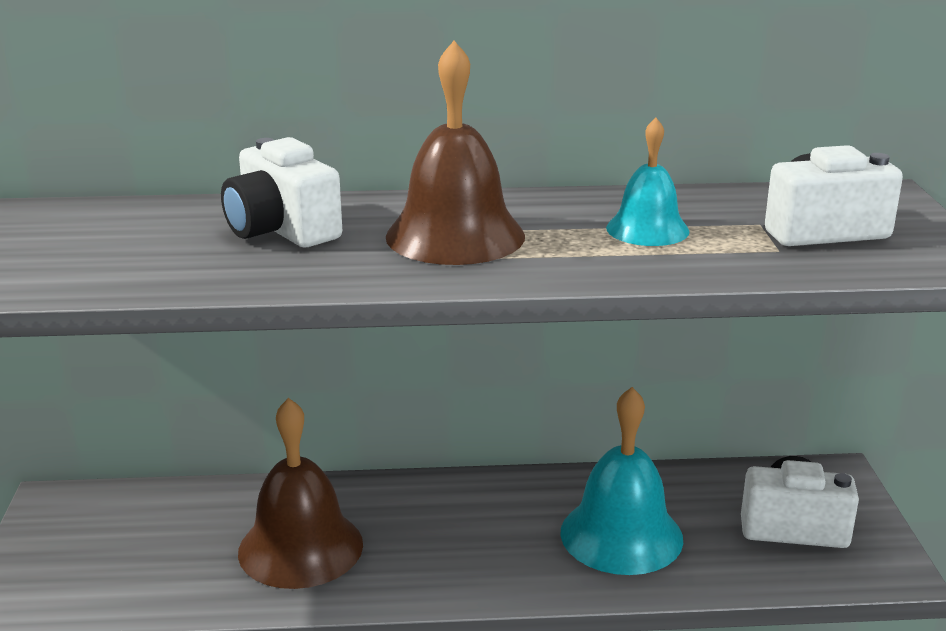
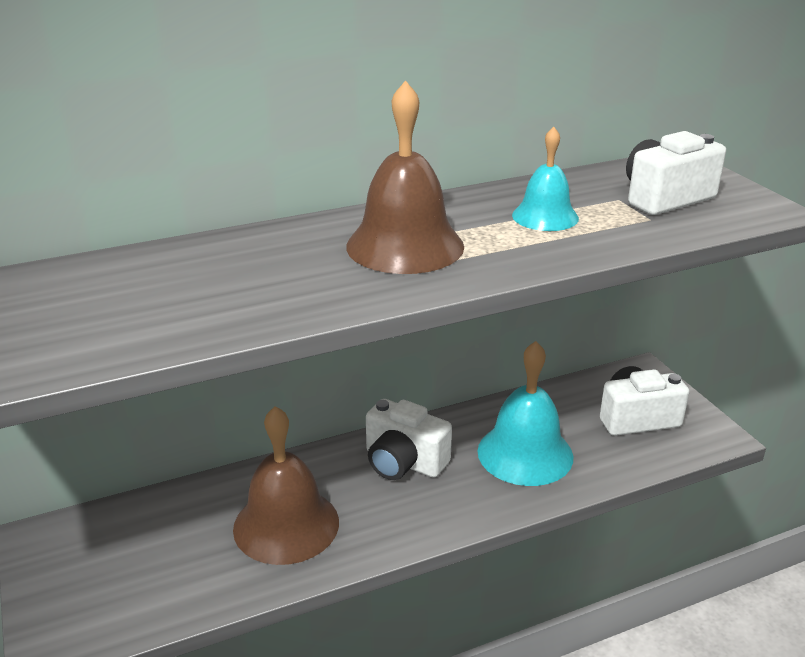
camera: 20 degrees left, 5 degrees up
white camera [221,137,342,247] -> white camera moved to [366,399,452,480]

